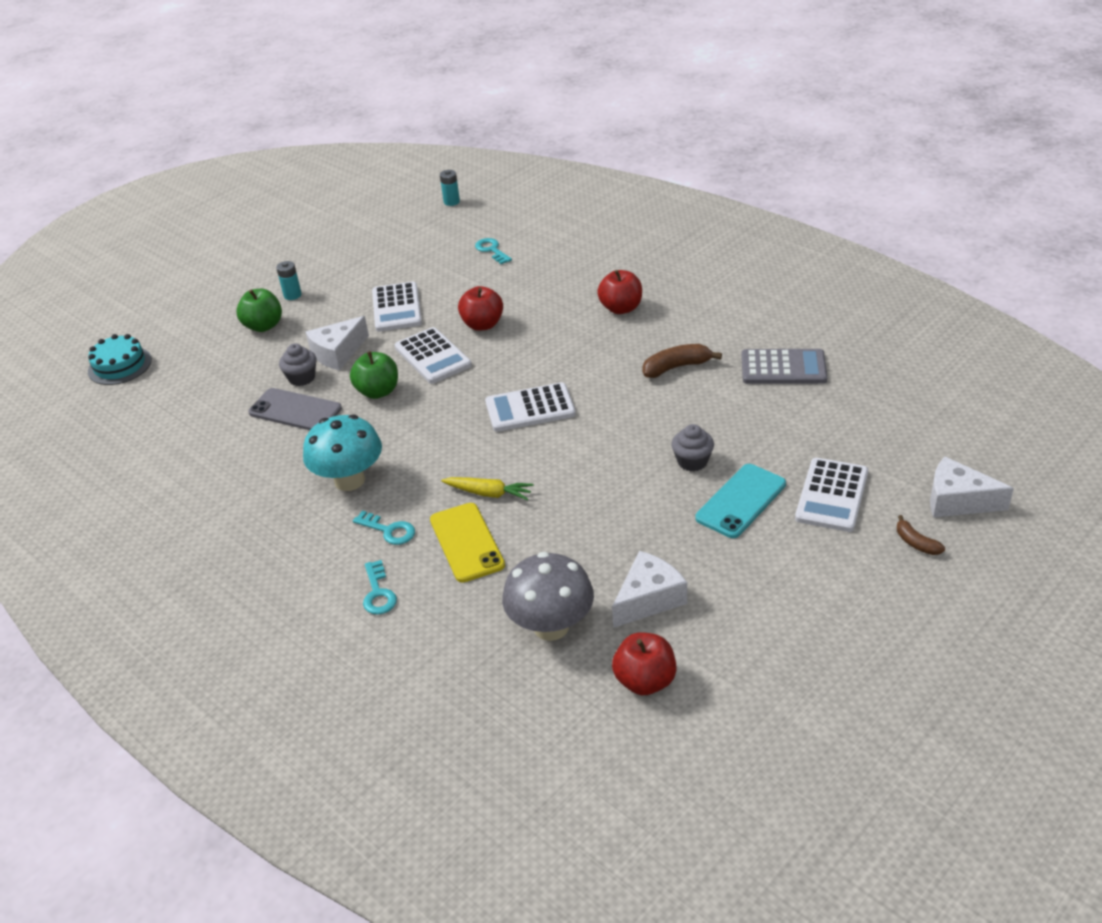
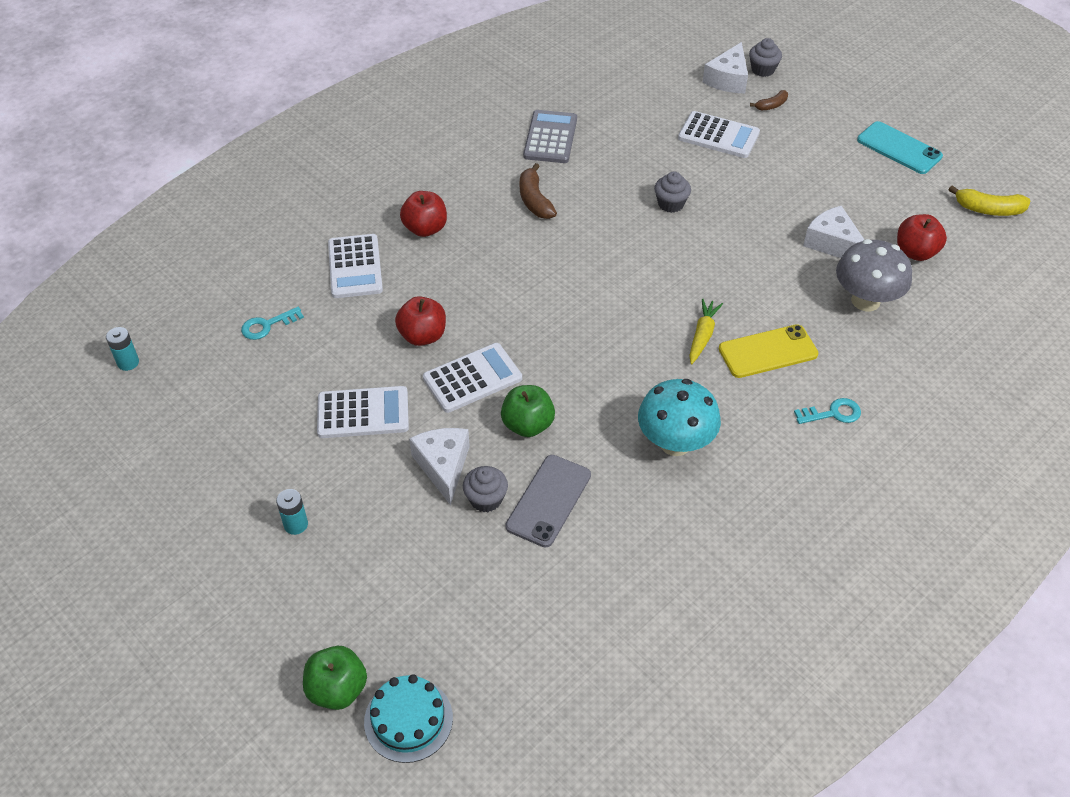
camera: 90 degrees left, 10 degrees up
green apple [236,289,282,332] -> green apple moved to [303,646,367,710]
white cheese [306,316,369,370] -> white cheese turned 150 degrees counterclockwise [409,428,470,505]
turquoise key [353,510,415,545] -> none
white calculator [485,382,576,432] -> white calculator moved to [328,234,383,298]
turquoise phone [695,464,786,538] -> turquoise phone moved to [857,121,943,174]
none -> grey cupcake [749,38,782,77]
none -> yellow banana [948,185,1030,216]

